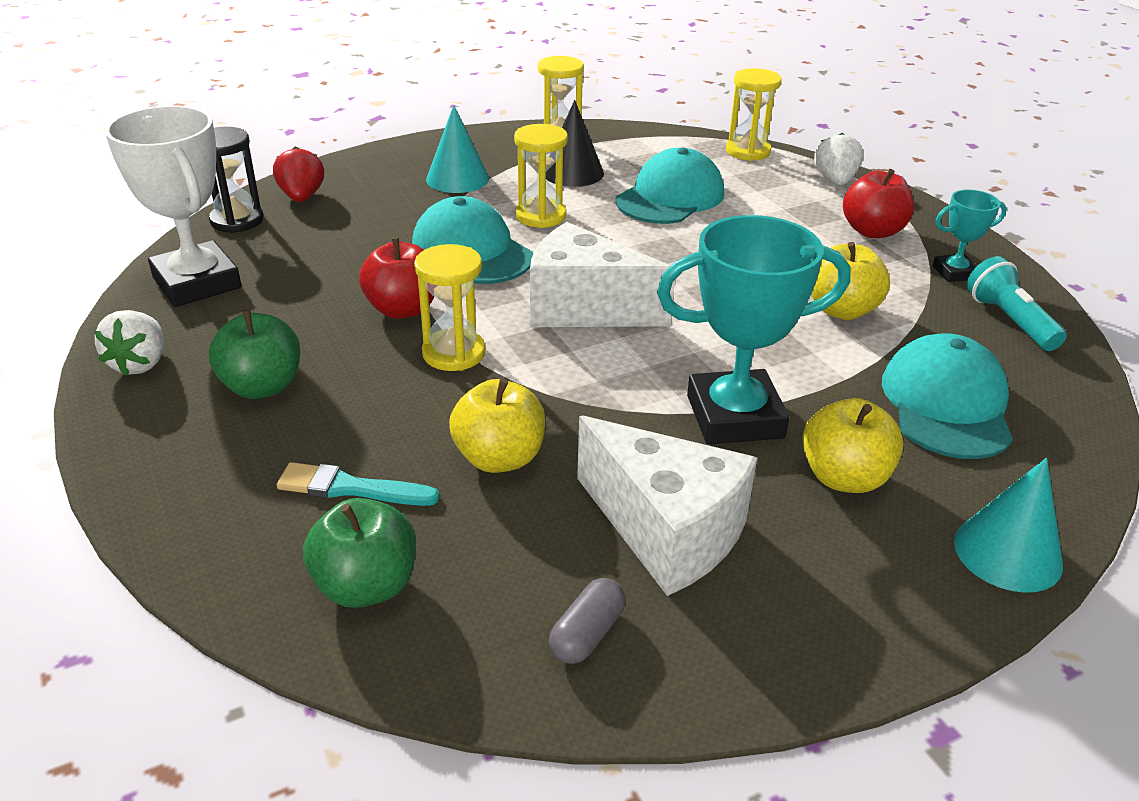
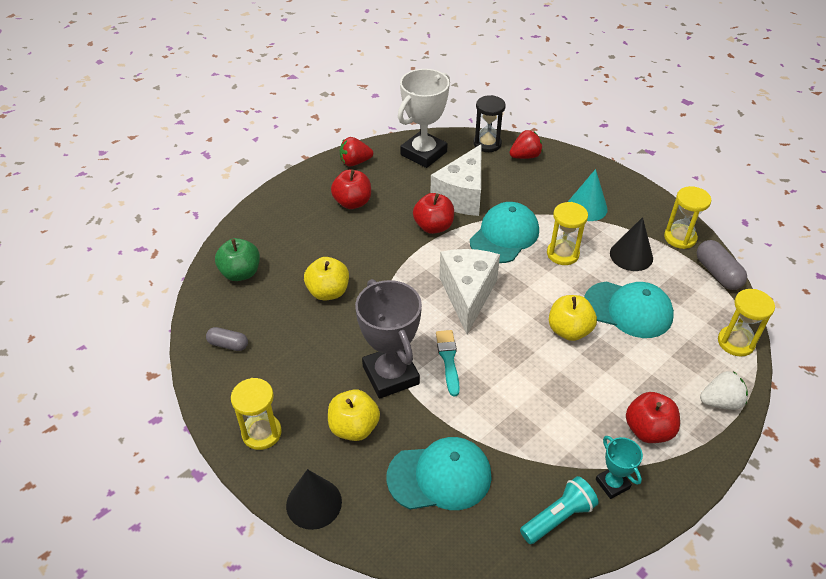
camera: 75 degrees right, 10 degrees up
white strawberry [94,310,164,376] -> red strawberry [340,137,373,167]
green apple [209,310,300,399] -> red apple [331,169,371,209]
turquoise brush [277,462,440,506] -> turquoise brush moved to [436,330,460,397]
yellow hourglass [414,244,485,371] -> yellow hourglass moved to [231,378,282,450]
white cheese [577,416,757,596] -> white cheese moved to [431,144,481,216]
turquoise trophy [657,215,851,444] -> grey trophy [355,279,422,399]
yellow apple [811,242,890,320] -> yellow apple moved to [549,295,597,341]
turquoise cone [954,458,1063,593] -> black cone [286,469,342,530]
none -> grey capsule [697,240,747,290]

